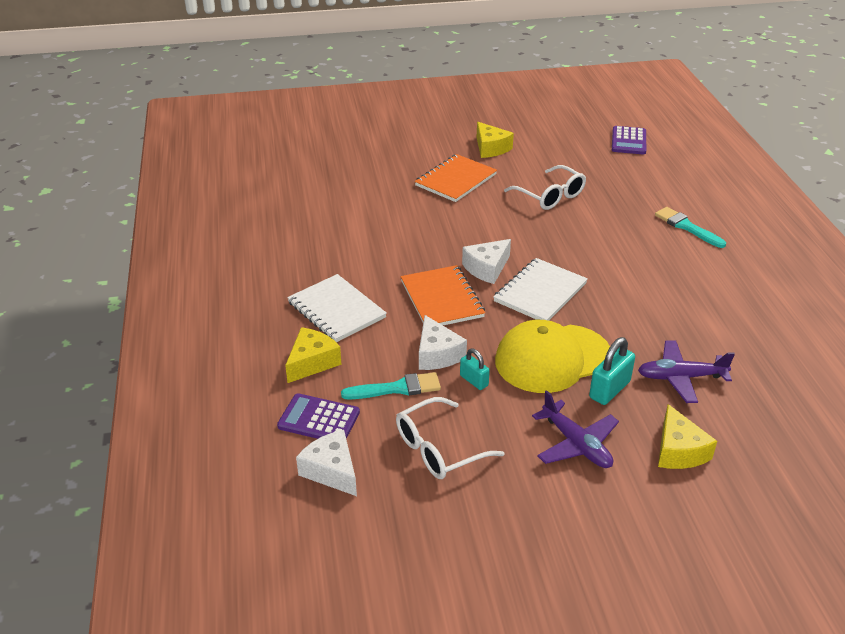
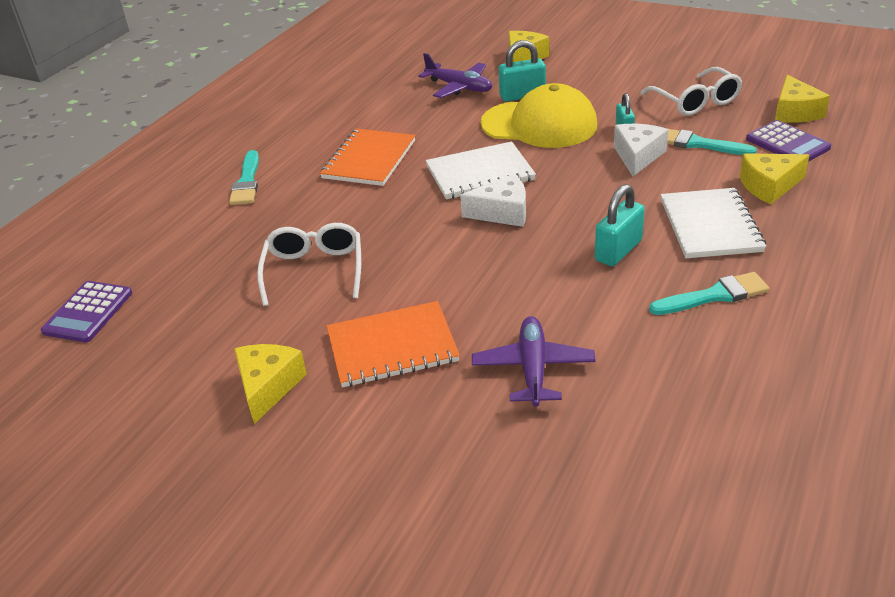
camera: 140 degrees left, 0 degrees up
white cheese [296,430,357,496] -> yellow cheese [775,75,830,123]
white glasses [396,397,504,479] -> white glasses turned 60 degrees clockwise [641,67,743,116]
orange notebook [401,265,485,325] -> orange notebook moved to [320,129,415,186]
purple plane [532,390,619,468] -> purple plane moved to [472,316,596,407]
purple calculator [612,126,646,154] -> purple calculator turned 150 degrees clockwise [41,281,132,343]
none -> turquoise padlock [595,184,645,266]
none -> turquoise brush [649,272,770,315]

